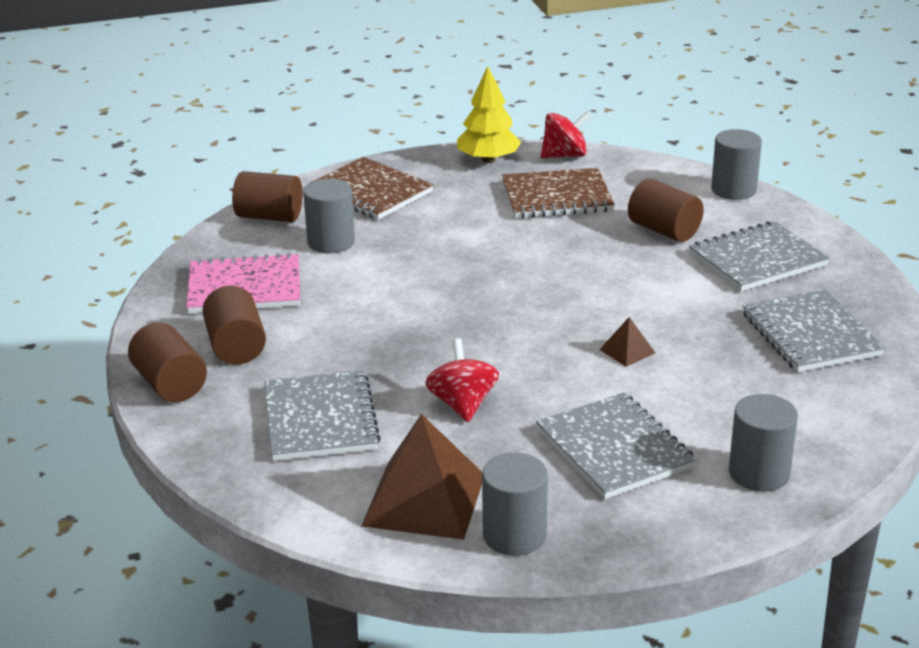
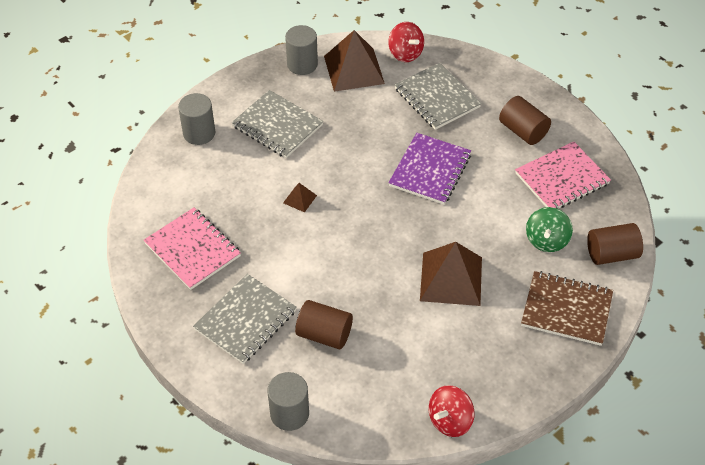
camera: 155 degrees right, 20 degrees up
brown cylinder [128,322,207,402] -> none
grey cylinder [303,179,355,253] -> green spinning top [526,207,573,252]
red spinning top [425,338,499,422] -> red spinning top moved to [388,22,424,62]
yellow tree [457,66,521,163] -> none
brown notebook [502,168,615,218] -> none
grey notebook [742,289,885,372] -> pink notebook [143,208,241,290]
none -> purple notebook [388,133,471,205]
none -> brown pyramid [420,242,482,306]

